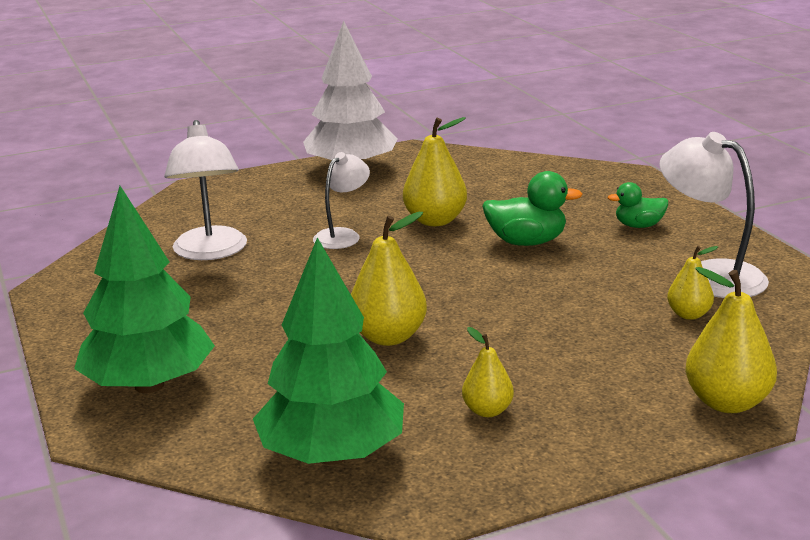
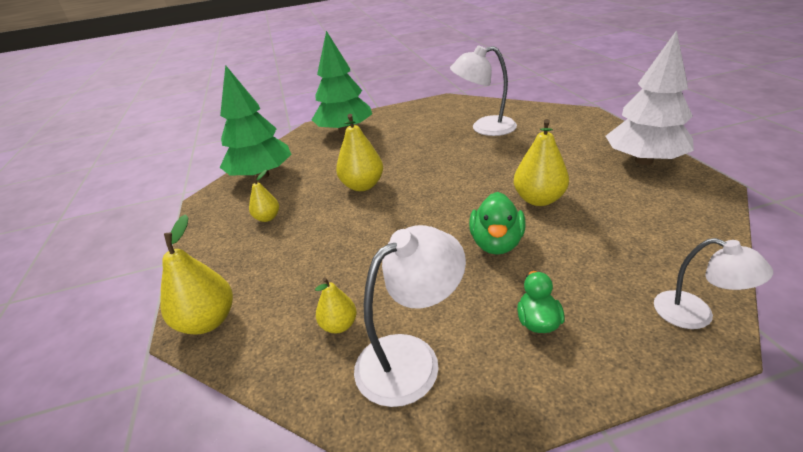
camera: 100 degrees right, 10 degrees up
white lamp [313,152,370,249] -> white lamp moved to [654,238,773,329]

